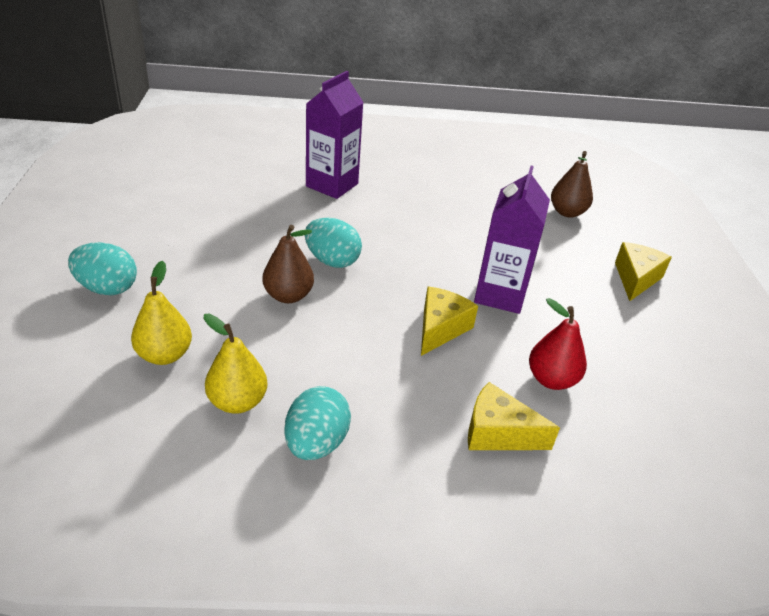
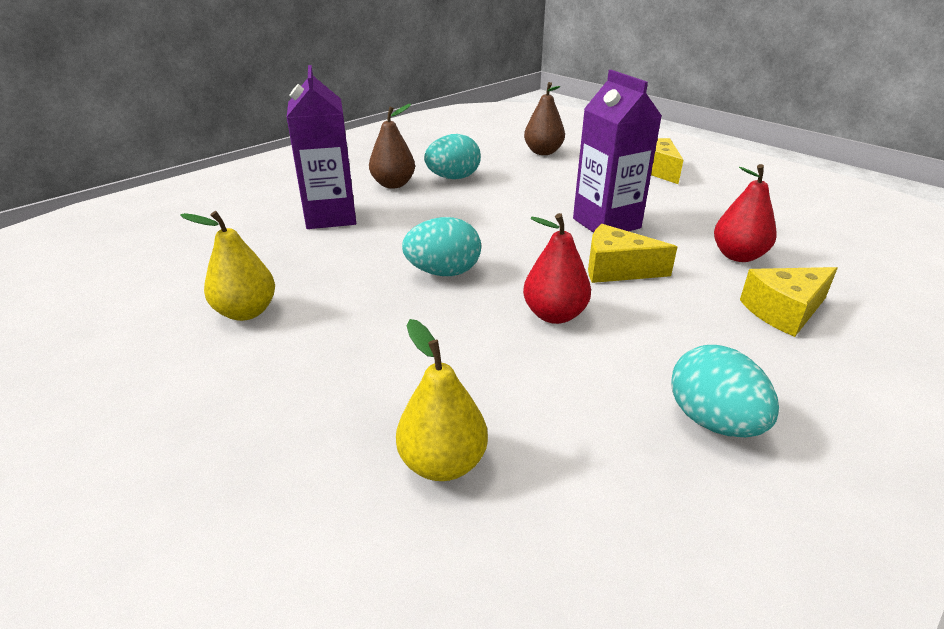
camera: 40 degrees left, 5 degrees down
turquoise egg [68,242,137,295] -> turquoise egg moved to [424,134,481,179]
yellow pear [204,314,267,414] -> yellow pear moved to [180,211,275,321]
brown pear [263,225,314,303] -> brown pear moved to [369,104,415,188]
yellow cheese [421,286,478,356] -> yellow cheese turned 60 degrees counterclockwise [588,224,677,283]
none -> red pear [523,213,591,324]

